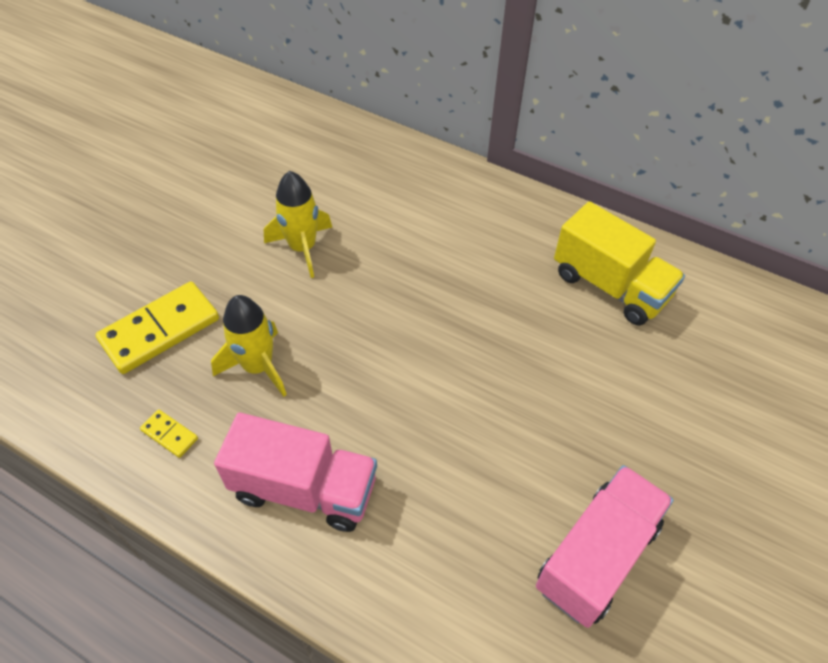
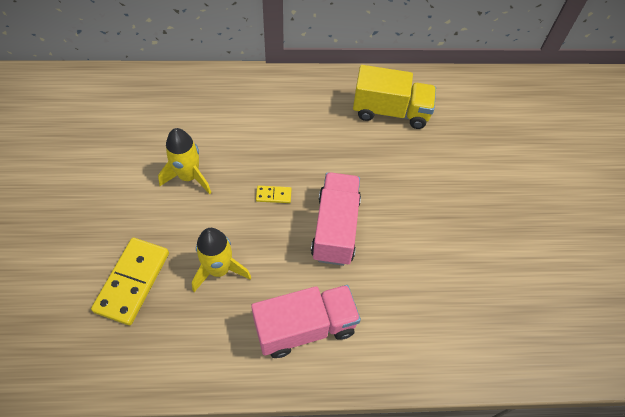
camera: 35 degrees left, 5 degrees up
yellow domino [140,410,198,458] -> yellow domino moved to [256,186,292,203]
pink truck [536,465,673,628] -> pink truck moved to [311,172,361,266]

